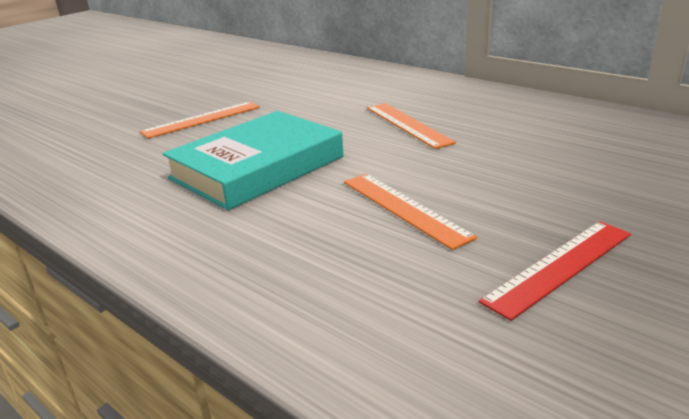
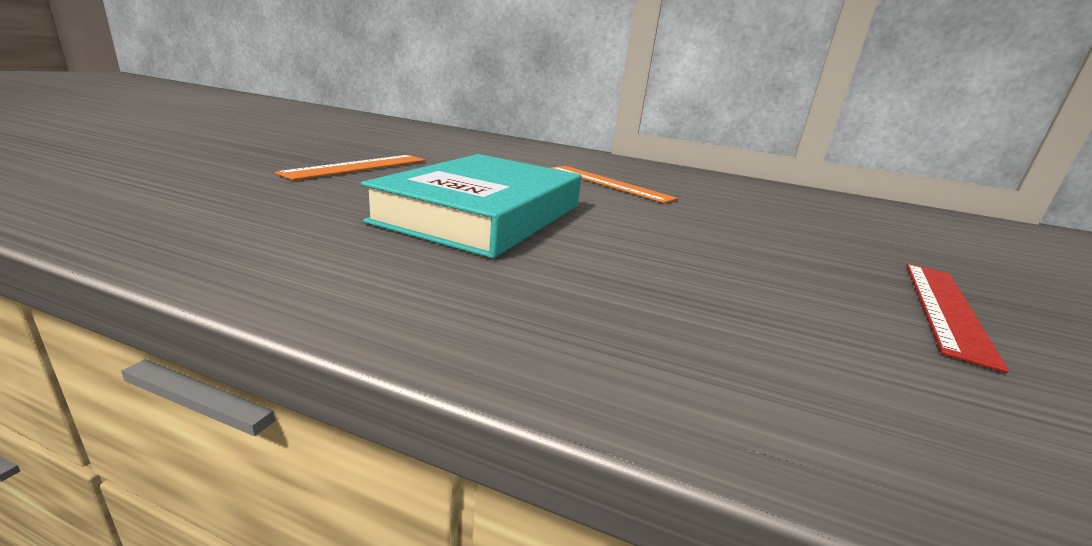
camera: 25 degrees left, 5 degrees down
orange ruler [344,174,477,250] -> none

